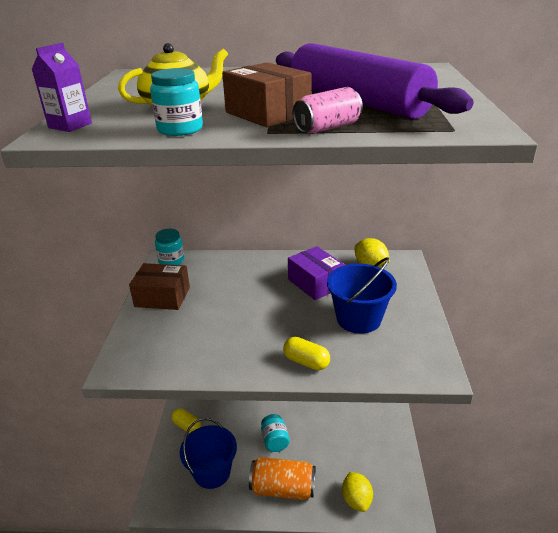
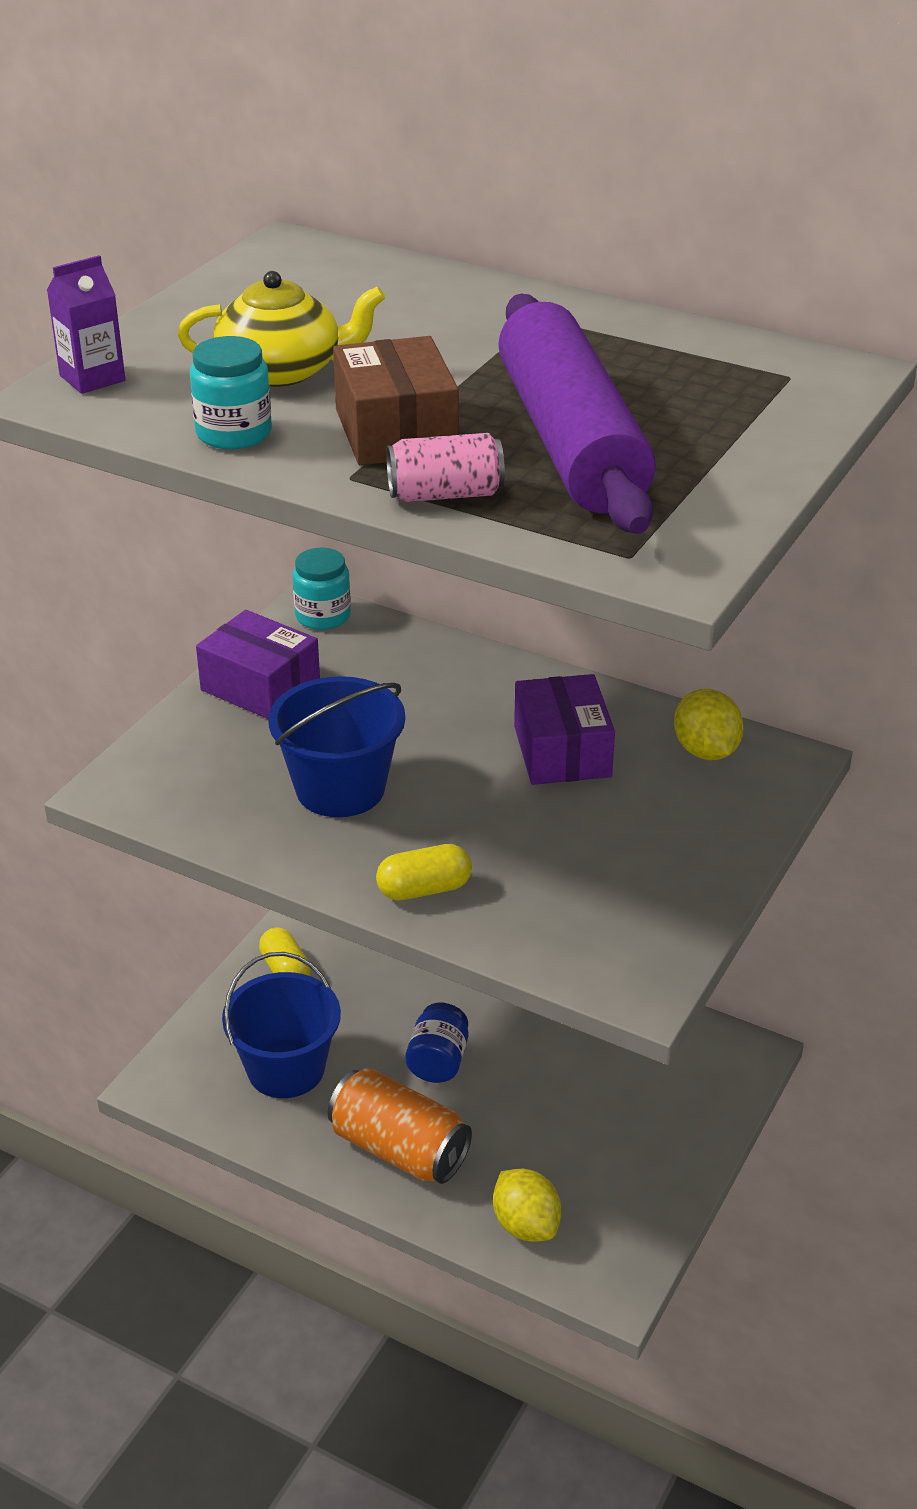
camera: 25 degrees right, 5 degrees up
brown box [129,263,190,310] -> purple box [196,610,320,719]
turquoise jar [261,414,290,452] -> blue jar [405,1003,468,1083]
yellow capsule [283,337,330,370] -> yellow capsule turned 75 degrees counterclockwise [376,844,472,901]
blue bucket [327,257,397,334] -> blue bucket moved to [268,676,405,817]
yellow lemon [342,472,373,512] -> yellow lemon turned 45 degrees counterclockwise [493,1169,562,1242]

